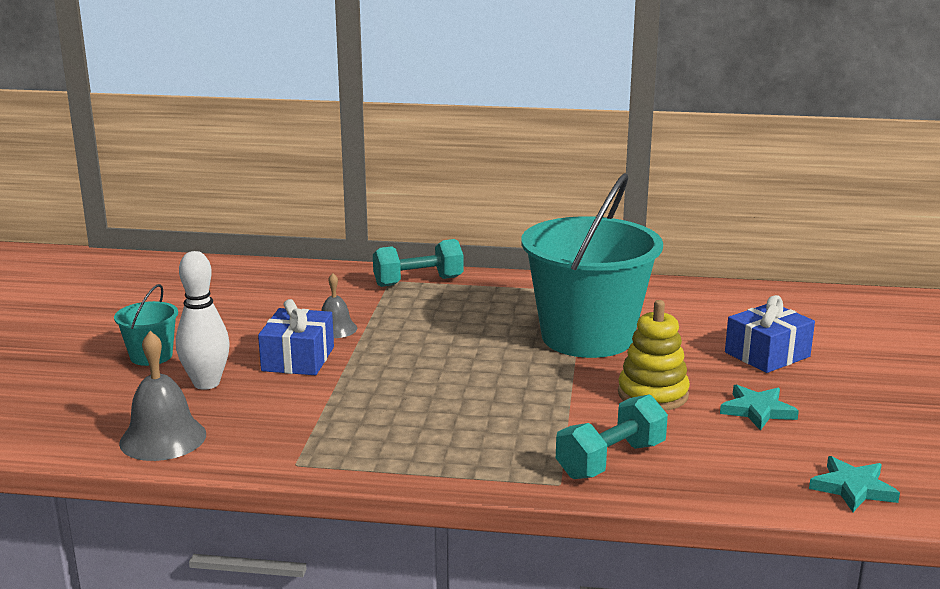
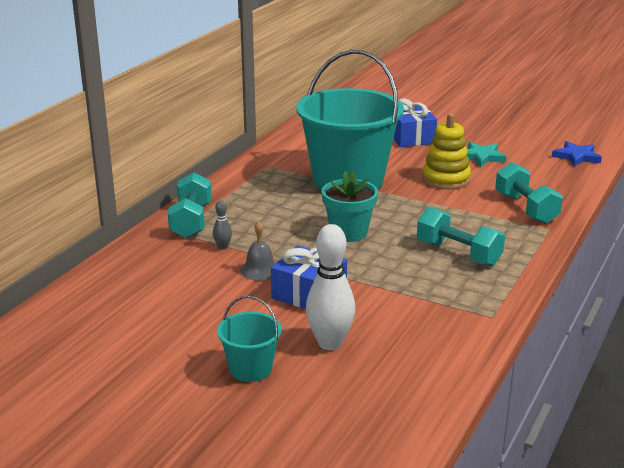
camera: 70 degrees left, 5 degrees up
grey bell [119,331,206,461] -> none
turquoise star [809,456,900,512] -> blue star [552,141,602,167]
none -> grey bowling pin [213,200,232,250]
none -> turquoise flower pot [322,170,378,242]
none -> turquoise dumbbell [417,207,505,266]

